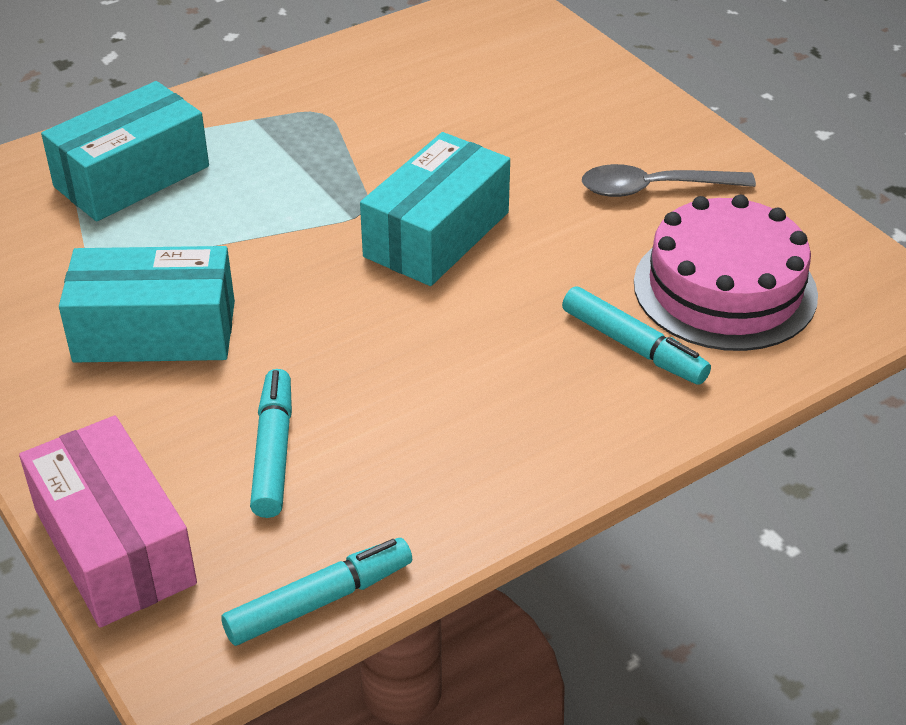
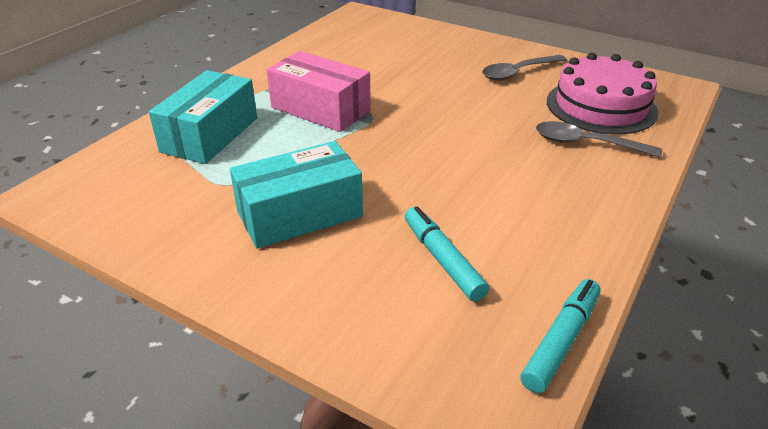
camera: 25 degrees left, 5 degrees down
pink box [19,416,197,628] -> pink box moved to [267,51,371,132]
turquoise box [360,132,510,286] -> none
turquoise marker [562,286,711,385] -> grey spoon [536,121,662,158]

